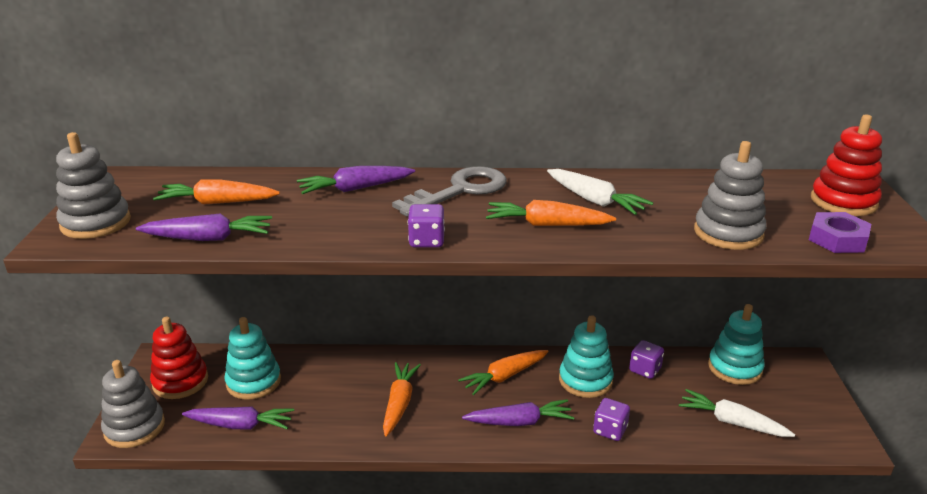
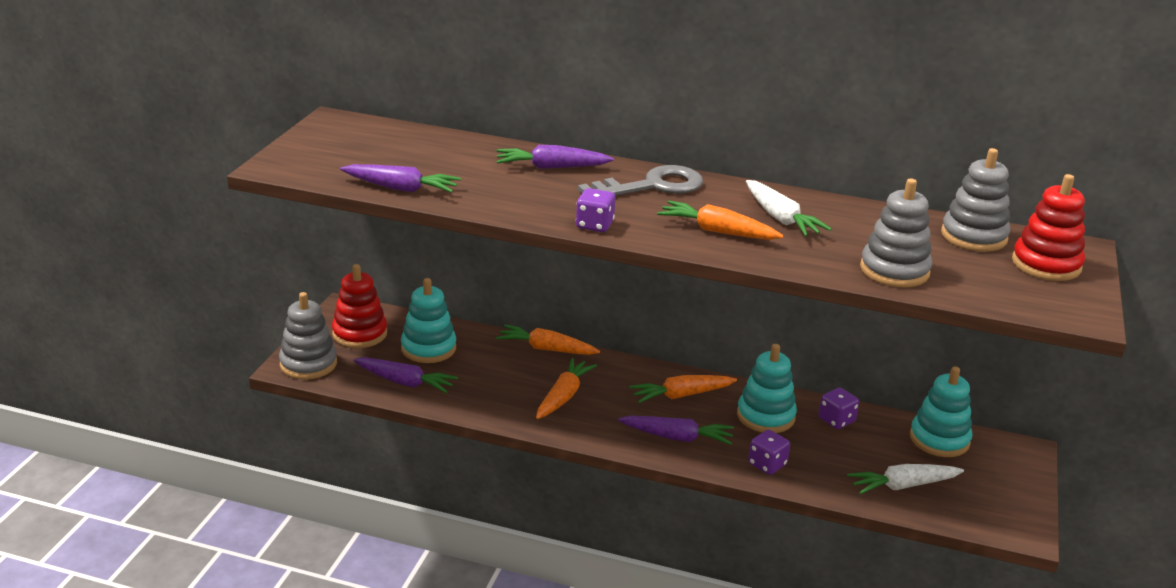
camera: 15 degrees right, 0 degrees up
grey stacking toy [56,132,131,239] -> grey stacking toy moved to [941,148,1011,252]
orange carrot [153,179,280,205] -> orange carrot moved to [496,324,600,355]
white carrot [679,389,795,437] -> white carrot turned 60 degrees counterclockwise [847,464,964,495]
purple nut [809,212,871,253] -> none

